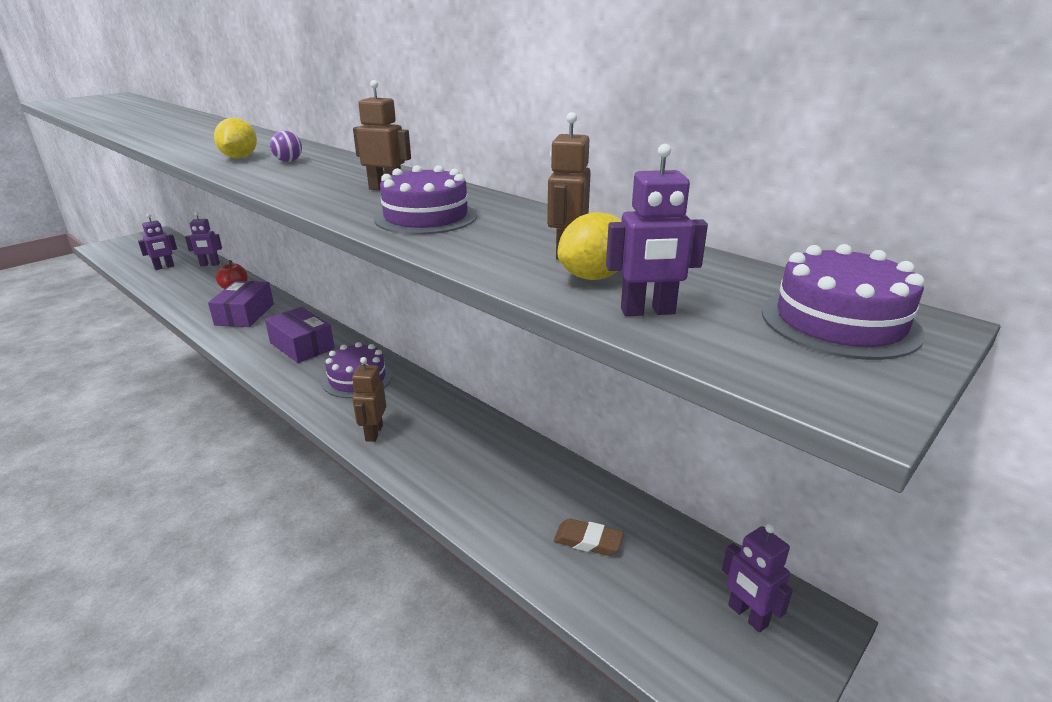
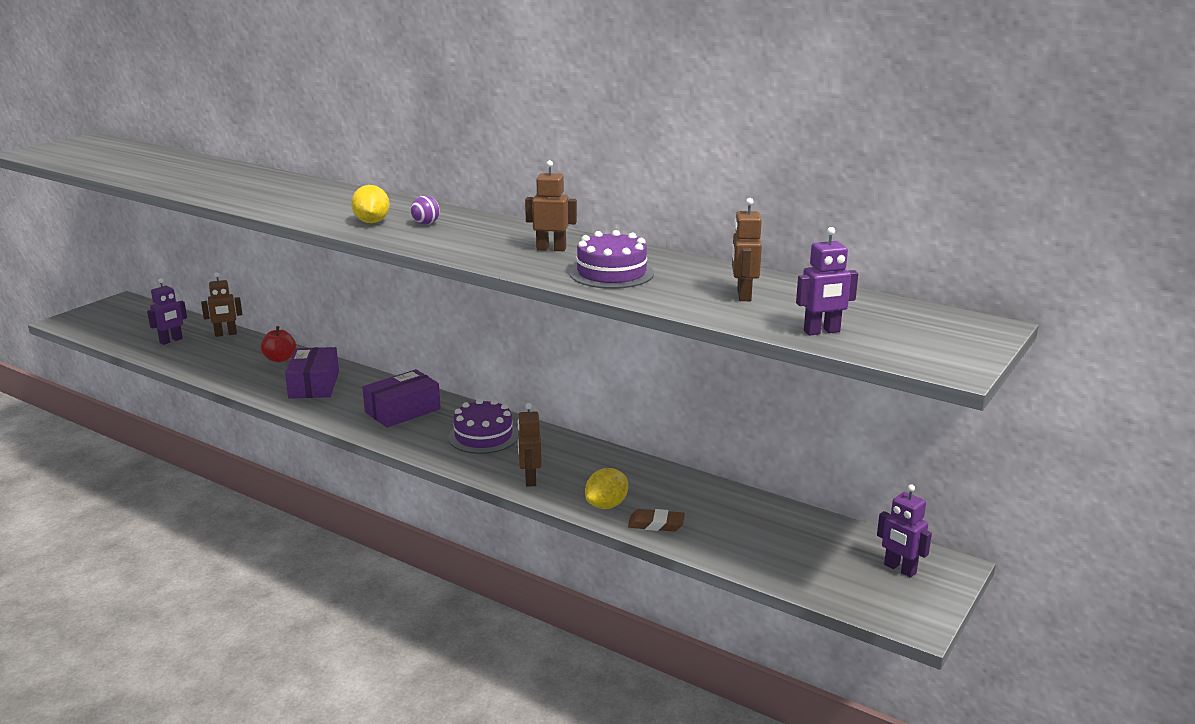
camera: 10 degrees left, 5 degrees down
purple robot [185,211,222,266] -> brown robot [201,272,242,337]
purple box [265,307,335,363] -> purple box turned 75 degrees counterclockwise [362,369,441,428]
brown eraser [554,518,624,556] -> brown eraser moved to [628,509,685,532]
yellow lemon [557,212,622,280] -> yellow lemon moved to [585,468,628,509]
purple cake [762,244,925,360] -> none

